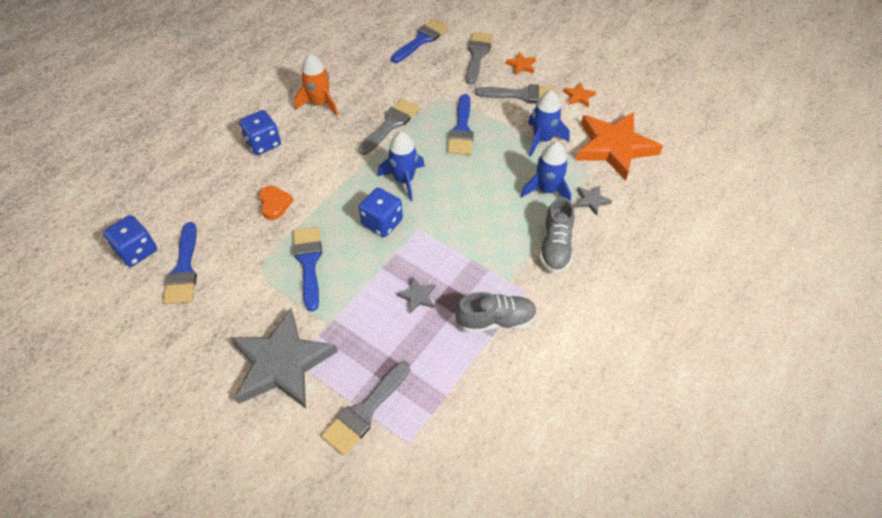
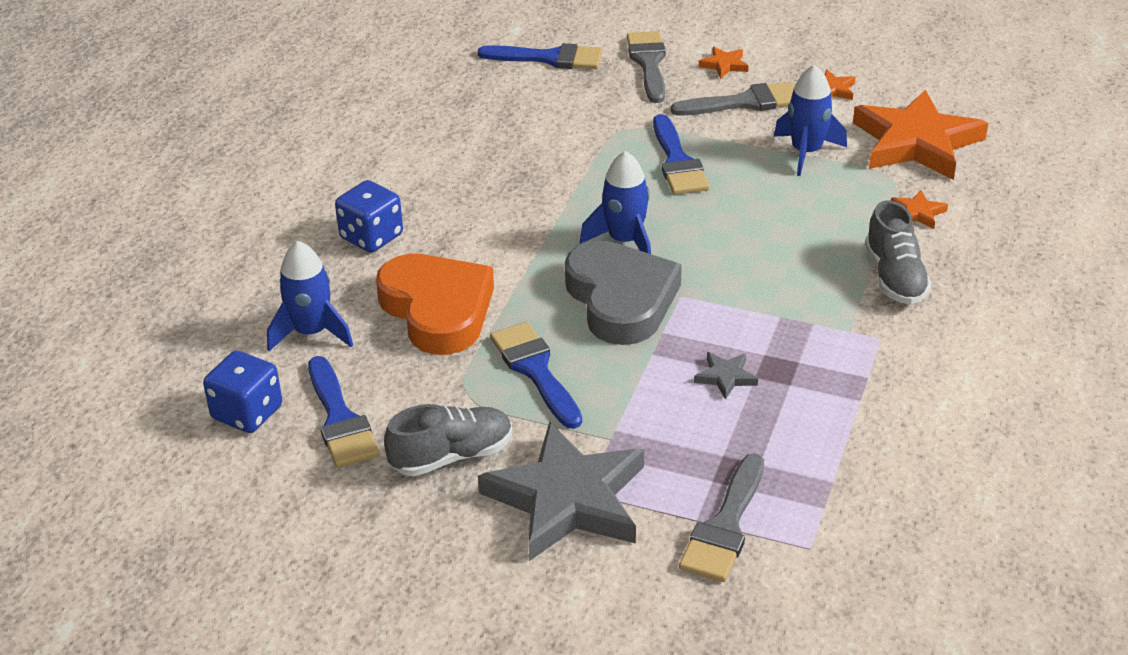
camera: 15 degrees left, 15 degrees down
orange heart [259,186,294,220] -> orange heart [376,254,494,355], size x2.11
orange rocket [294,53,338,116] -> none
grey brush [358,99,420,155] -> none
blue dice [359,188,403,237] -> grey heart [565,240,682,345]
blue brush [391,19,449,63] -> blue brush turned 75 degrees clockwise [478,43,602,69]
grey shoe [455,292,537,333] -> grey shoe moved to [384,404,512,476]
blue rocket [521,142,571,202] -> blue rocket moved to [267,241,353,351]
grey star [576,185,612,216] -> orange star [891,190,948,229]

